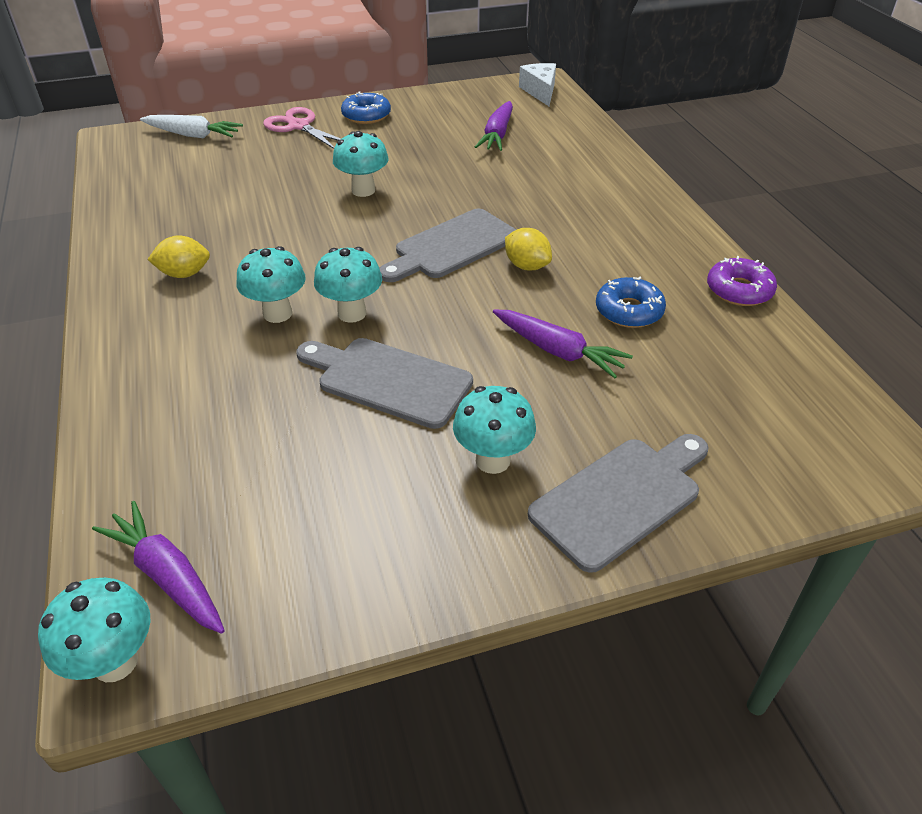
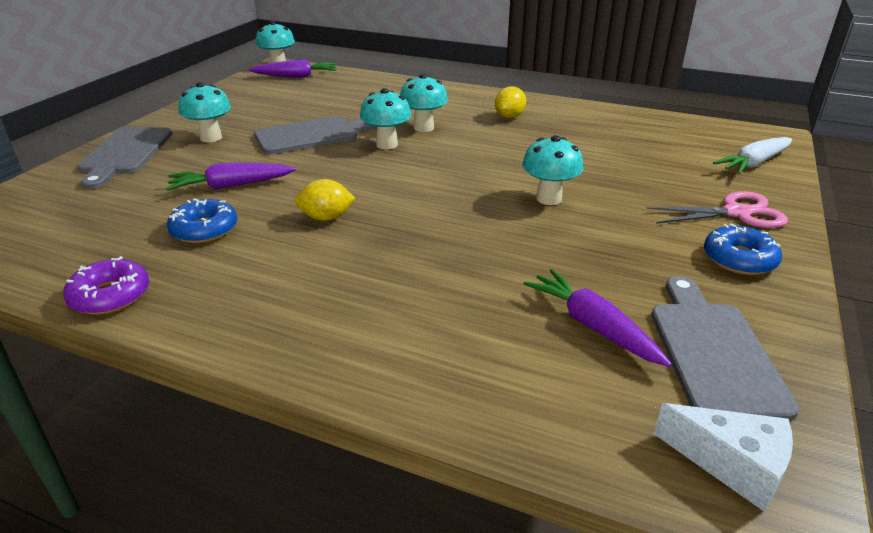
camera: 130 degrees right, 10 degrees down
grey cutting board [379,209,516,282] -> grey cutting board moved to [651,276,800,421]

